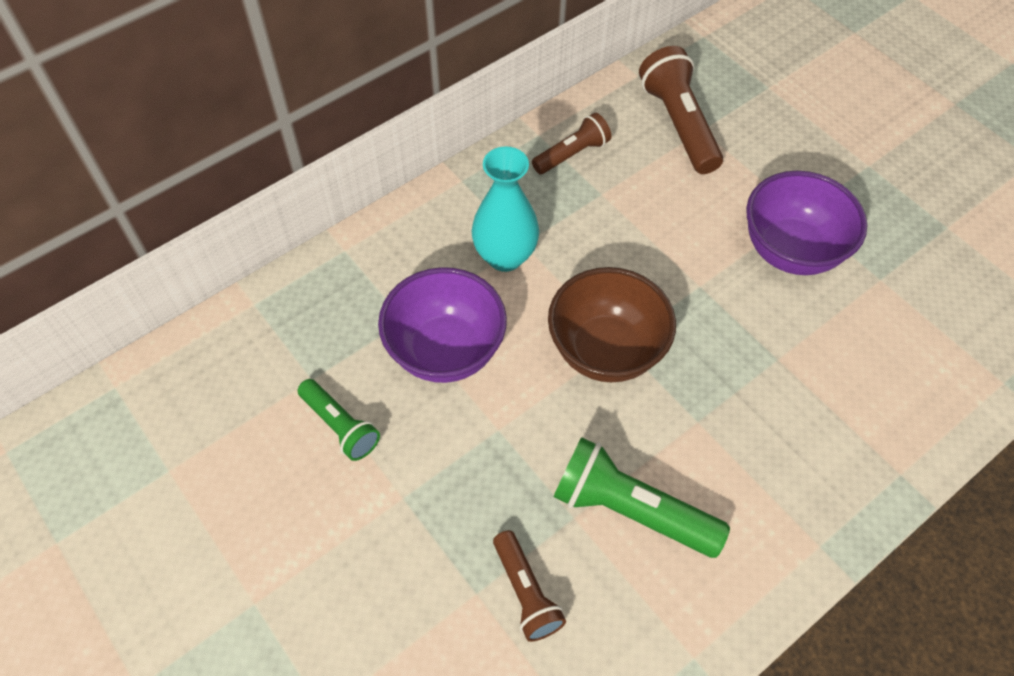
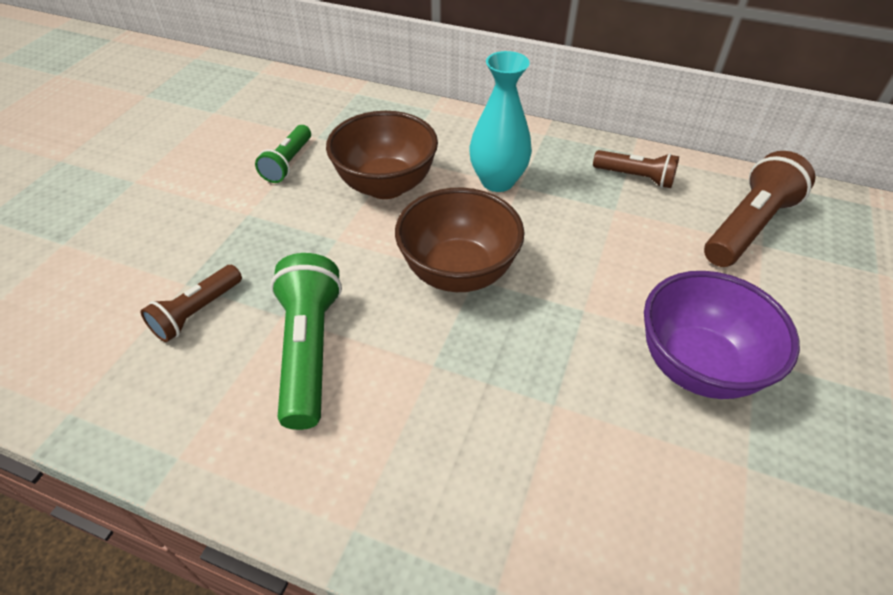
camera: 60 degrees right, 10 degrees down
purple bowl [378,267,507,383] -> brown bowl [326,111,438,199]

